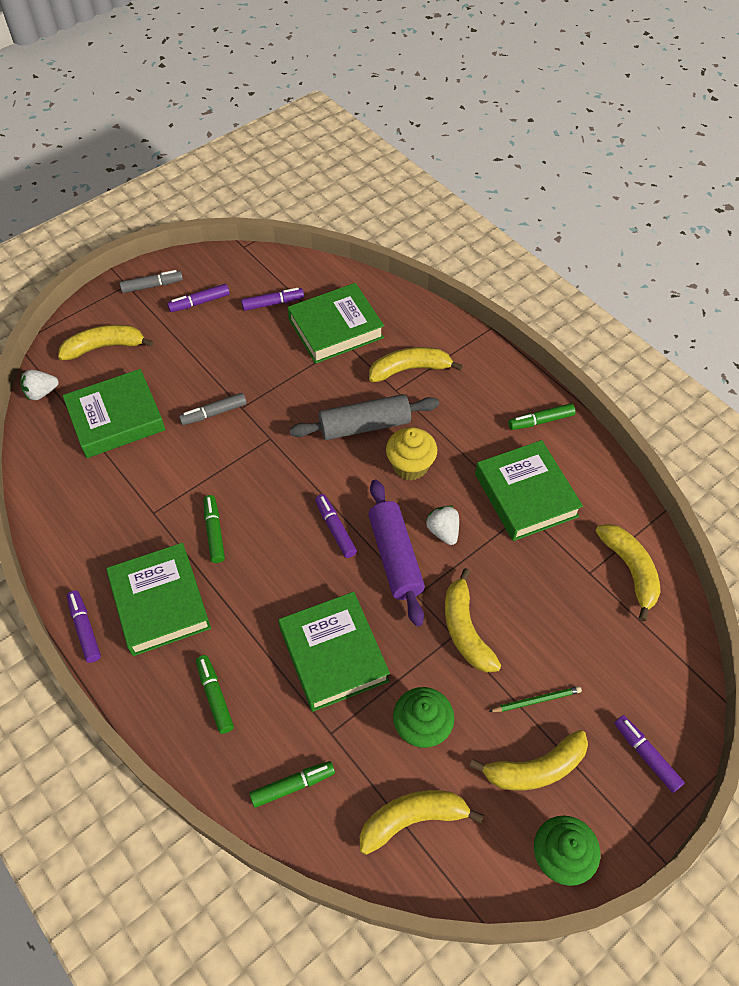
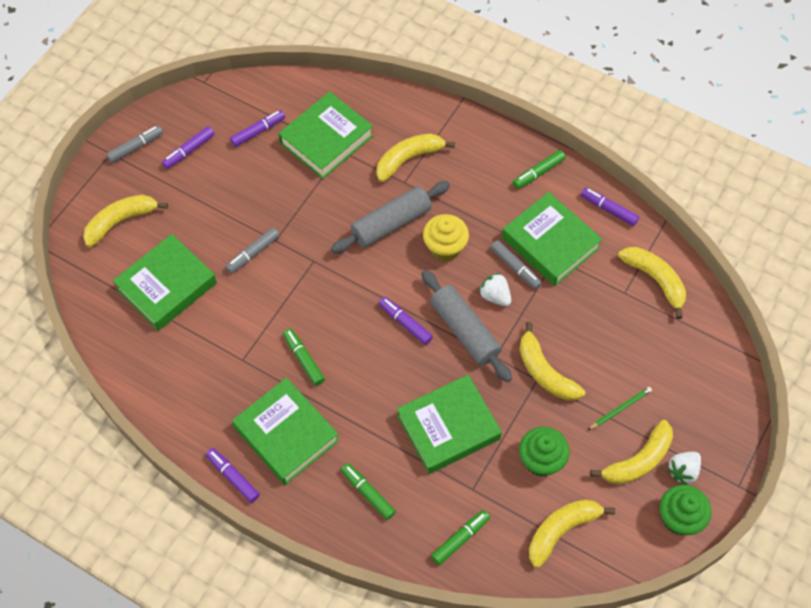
camera: 20 degrees left, 5 degrees up
white strawberry [20,370,59,400] -> white strawberry moved to [667,452,701,485]
green book [278,592,390,712] -> green book turned 75 degrees counterclockwise [397,375,502,474]
purple rolling pin [368,480,425,627] -> grey rolling pin [421,270,512,382]
purple marker [614,715,685,793] -> purple marker moved to [581,187,639,226]
none -> grey marker [491,240,542,289]

